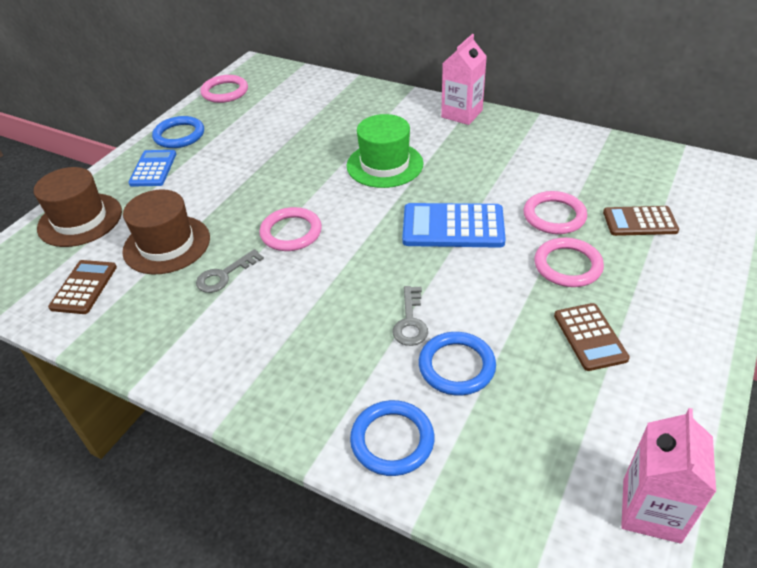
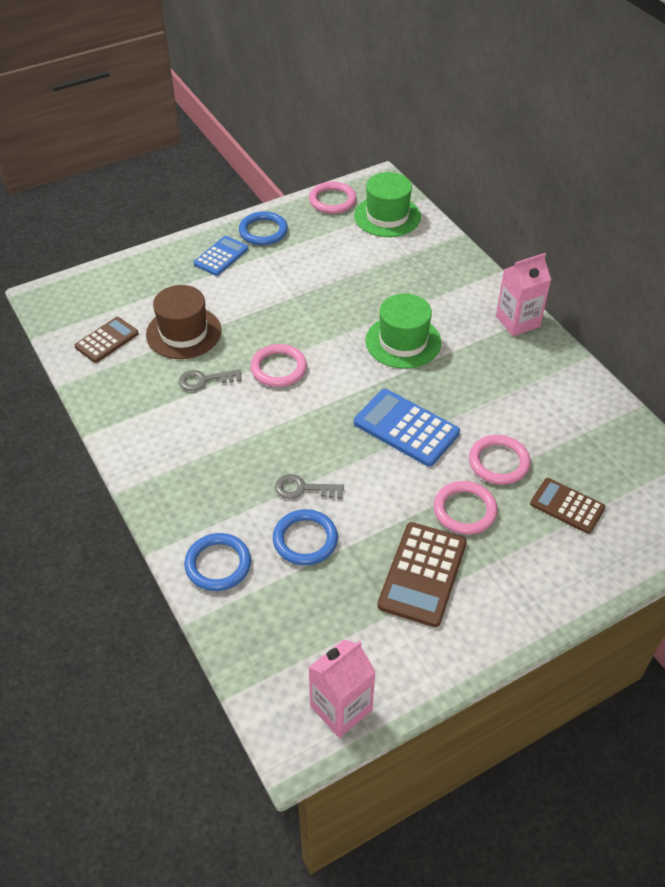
camera: 30 degrees right, 5 degrees up
brown hat [34,167,122,247] -> none
grey key [393,286,428,346] -> grey key turned 60 degrees clockwise [275,474,344,499]
brown calculator [554,303,630,371] -> brown calculator [378,522,467,627], size x1.54
none -> green hat [354,172,421,237]

